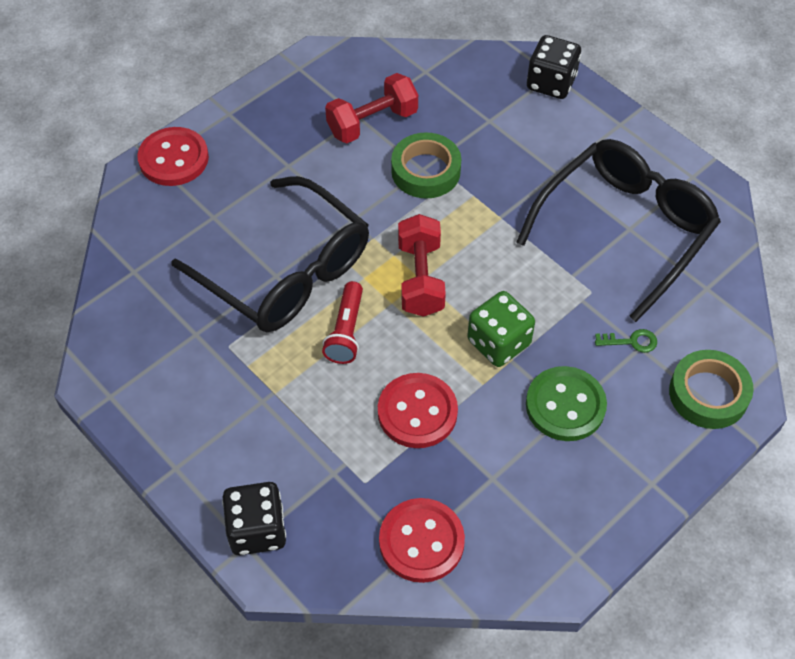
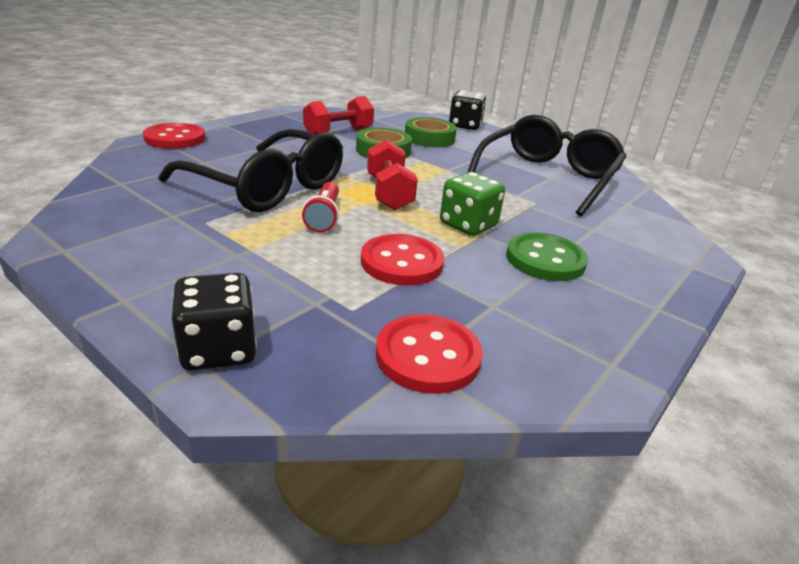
camera: 10 degrees left, 25 degrees down
green key [595,329,657,353] -> none
green tape [669,350,754,429] -> green tape moved to [405,117,457,147]

